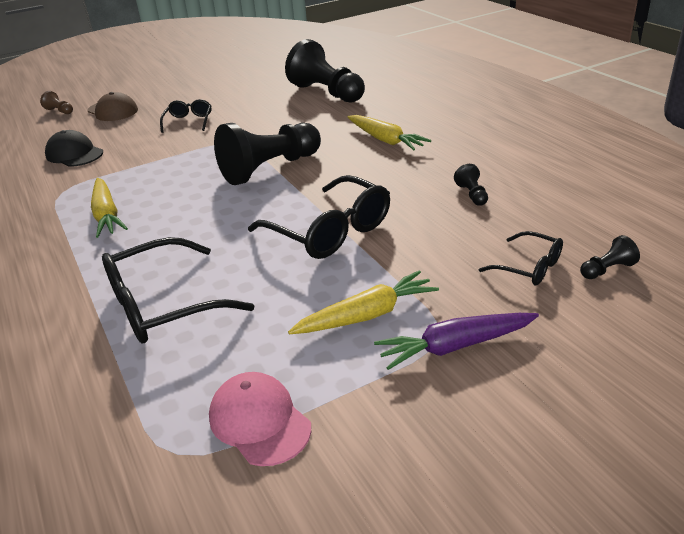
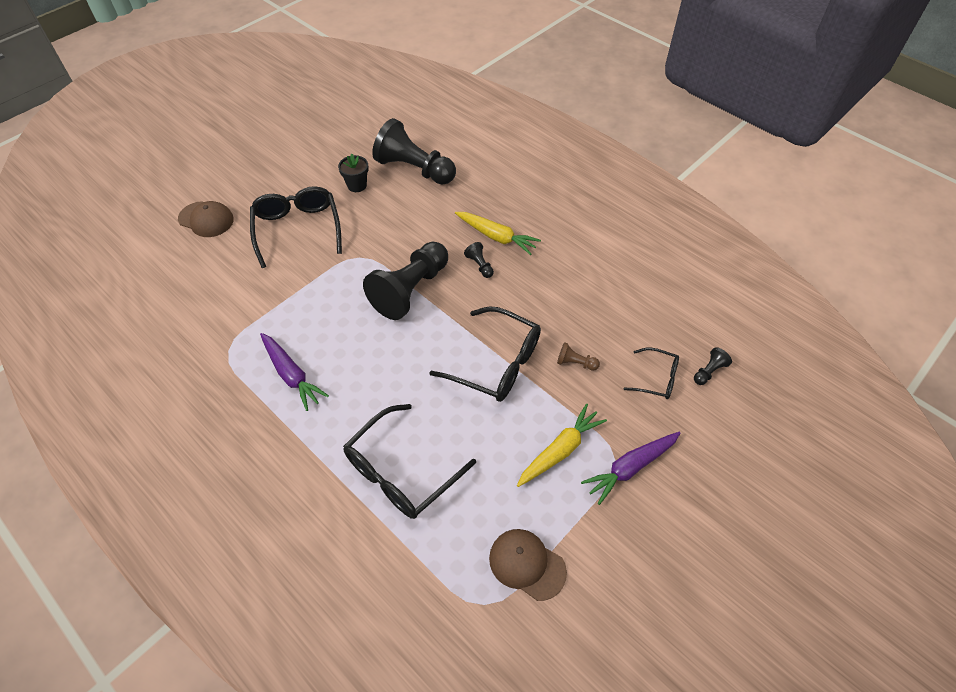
camera: 20 degrees left, 20 degrees up
brown pawn [40,91,73,114] -> brown pawn moved to [557,342,600,371]
black cap [45,130,103,167] -> none
yellow carrot [91,178,128,238] -> purple carrot [260,333,329,411]
black glasses [160,99,211,133] -> black glasses [250,186,342,268], size x1.84
pink cap [209,372,311,466] -> brown cap [489,529,567,601]
black pawn [454,164,488,206] -> black pawn moved to [464,242,494,278]
none -> black flower pot [338,154,369,192]

